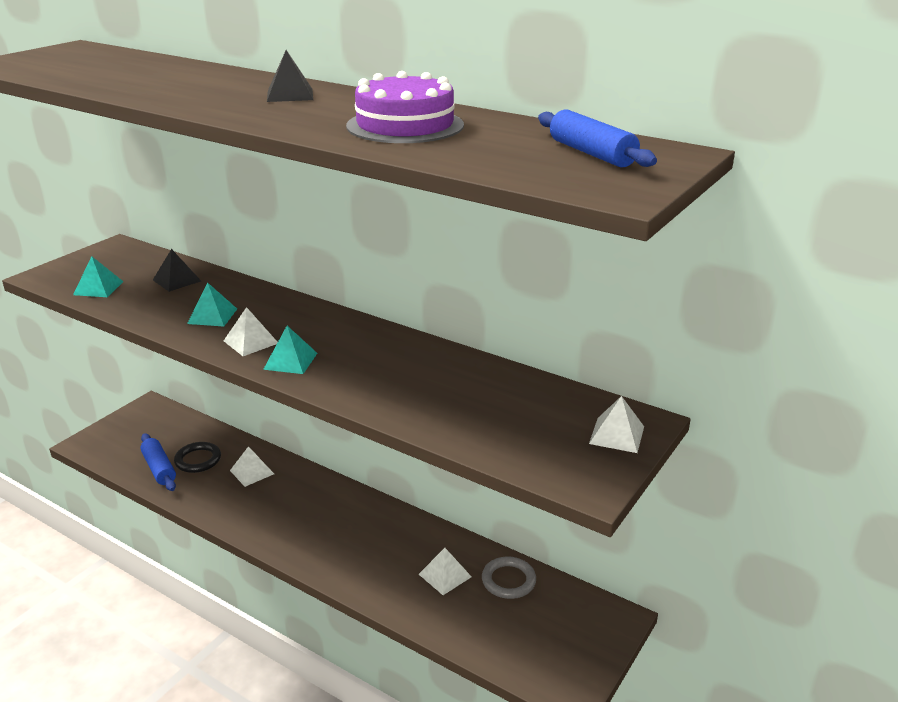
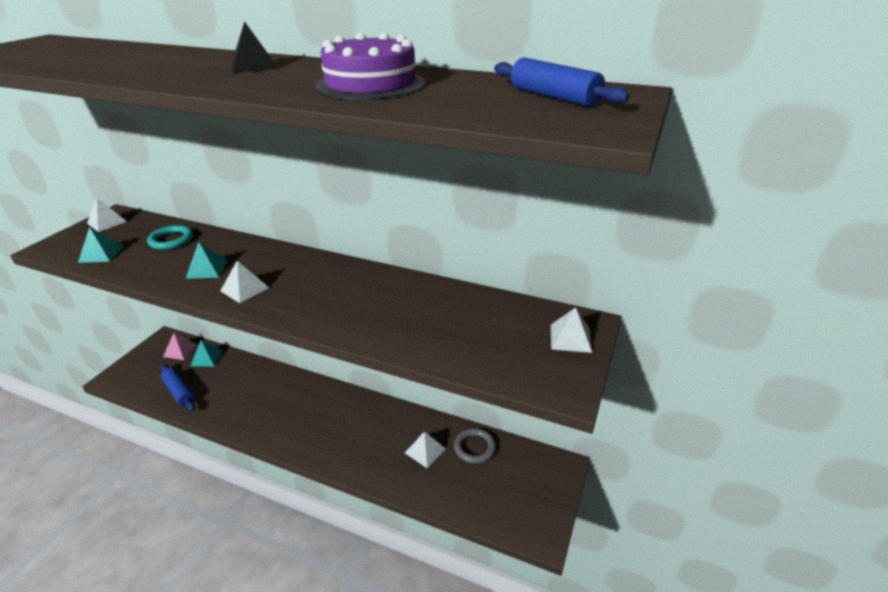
camera: 10 degrees left, 5 degrees up
black pyramid [153,249,201,292] -> turquoise ring [147,225,193,250]
black ring [174,442,221,473] -> none
white pyramid [230,446,274,487] -> white pyramid moved to [87,198,127,232]
turquoise pyramid [263,326,317,374] -> turquoise pyramid moved to [191,340,224,367]
none -> pink pyramid [163,333,198,360]

